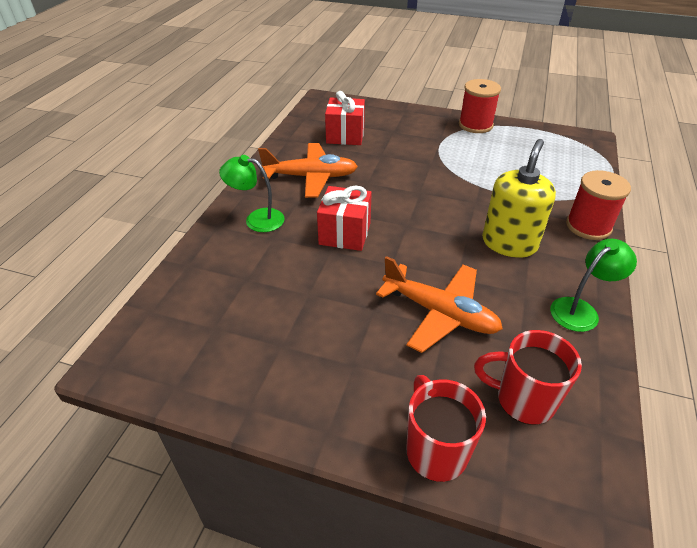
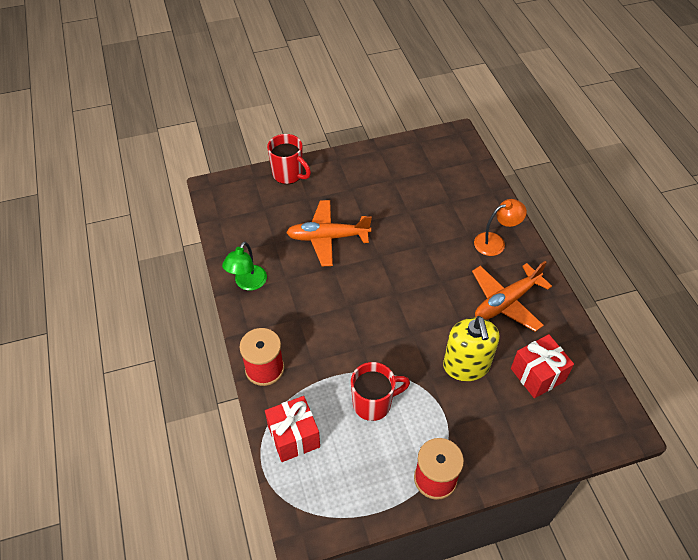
camera: 145 degrees right, 10 degrees up
green lamp [219,155,285,232] -> orange lamp [474,199,527,256]
red gift [317,185,372,251] -> red gift moved to [265,396,320,462]
red mug [474,330,582,425] -> red mug moved to [351,362,410,421]
yellow soap dispenser [482,139,556,258] -> yellow soap dispenser moved to [443,316,500,381]

